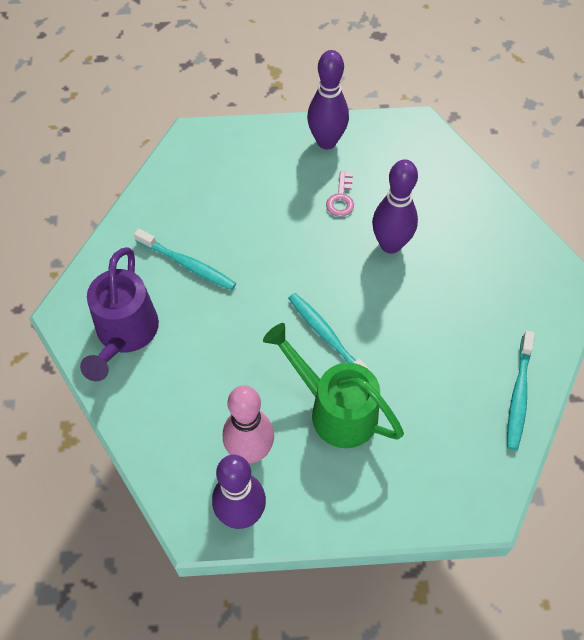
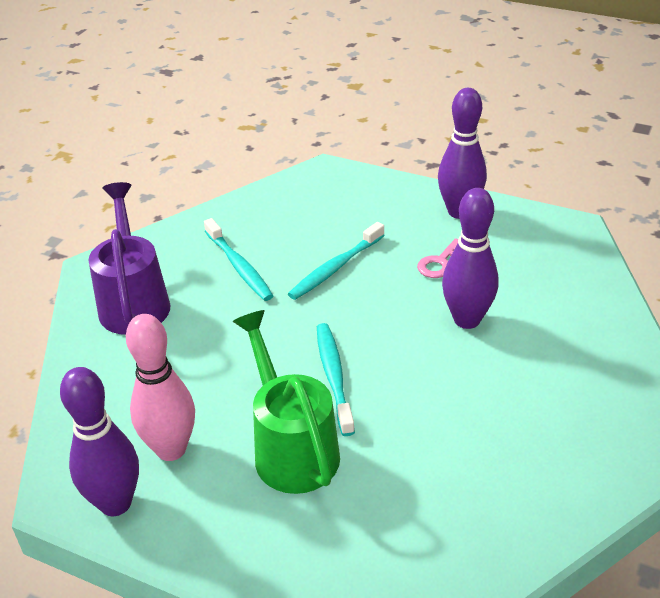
camera: 30 degrees right, 20 degrees down
purple watering can [80,247,159,381] -> purple watering can turned 135 degrees clockwise [88,182,170,335]
turquoise toothbrush [507,331,535,450] -> turquoise toothbrush moved to [288,222,385,300]

